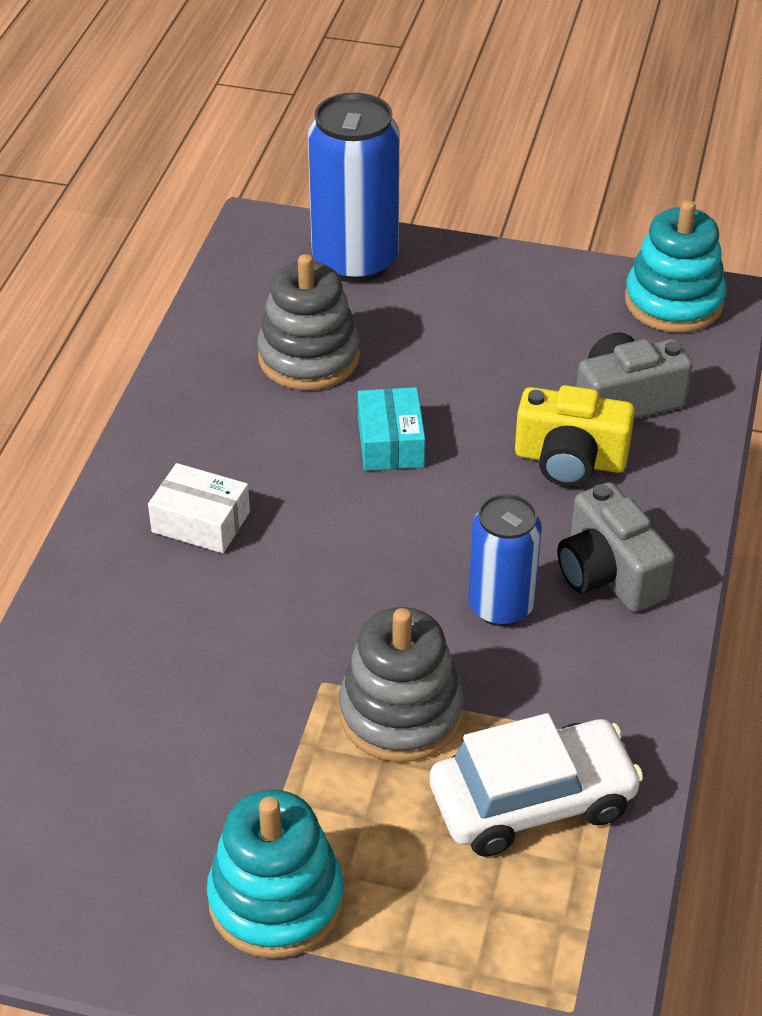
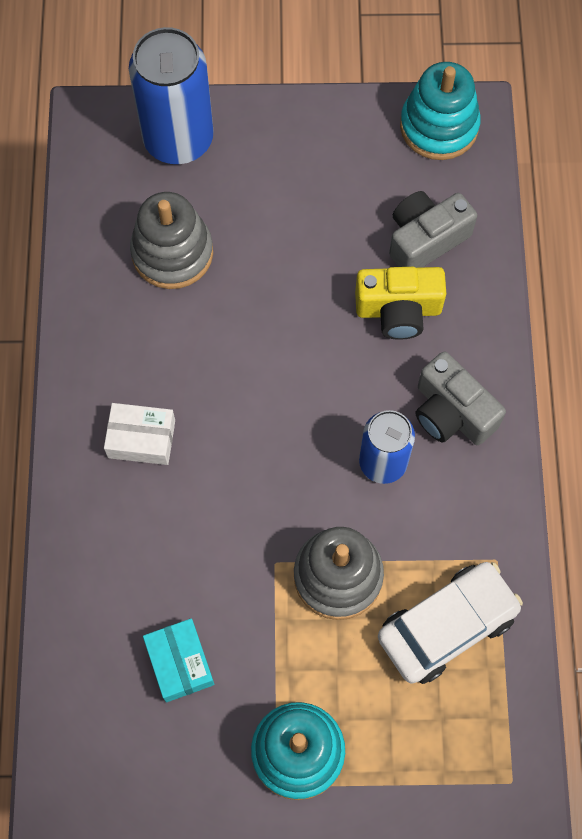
camera: 15 degrees left, 25 degrees up
turquoise box [358,387,425,471] -> turquoise box moved to [143,618,214,702]

